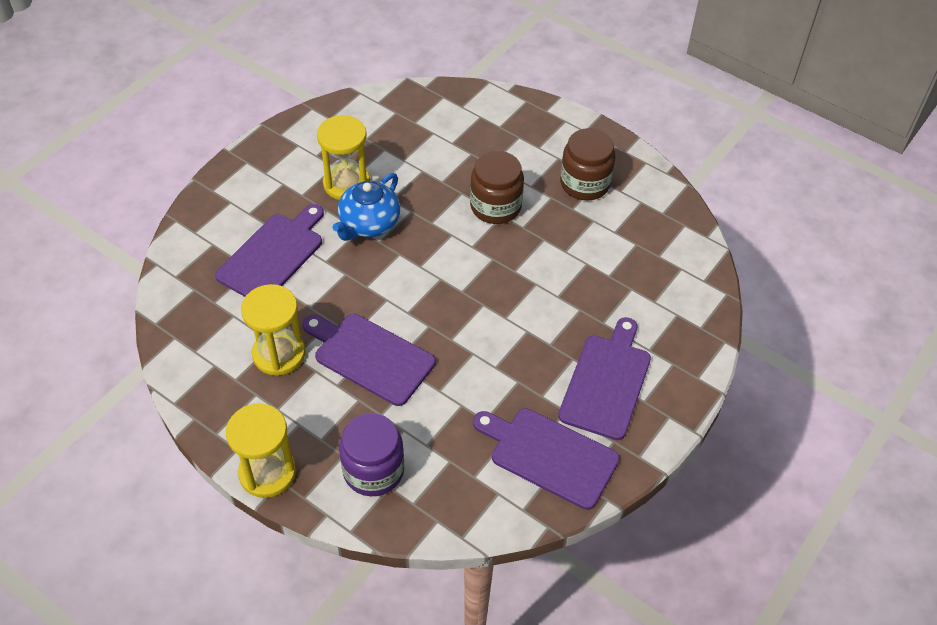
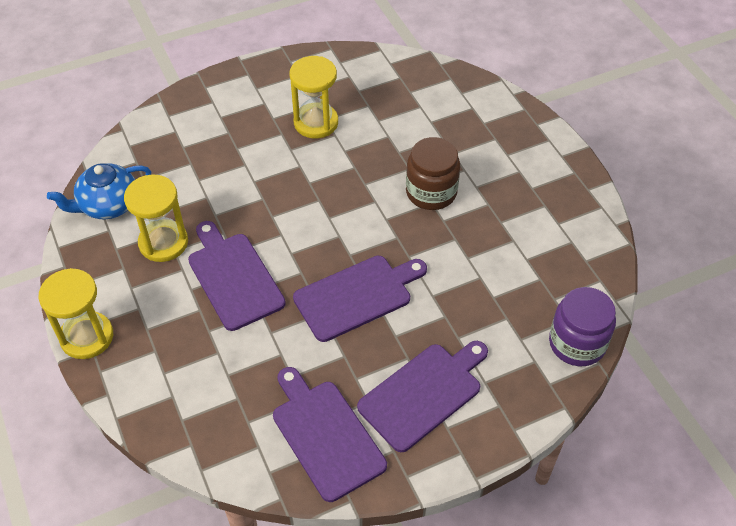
camera: 30 degrees right, 0 degrees up
purple cutting board [215,204,324,297] -> purple cutting board moved to [293,256,427,342]
blue teapot [333,173,400,241] -> blue teapot moved to [47,163,151,219]
purple jar [339,413,404,496] -> purple jar moved to [549,287,616,366]
brown jar [560,128,615,200] -> none

